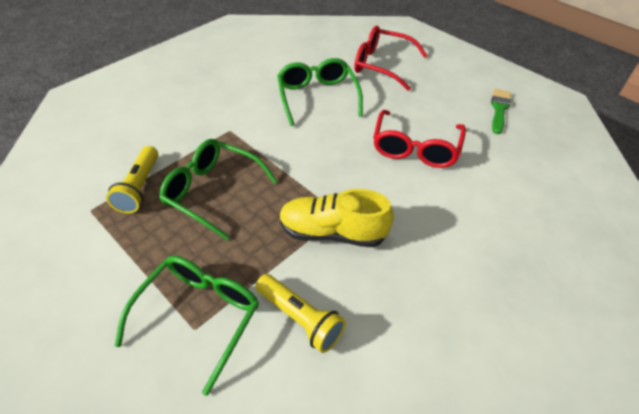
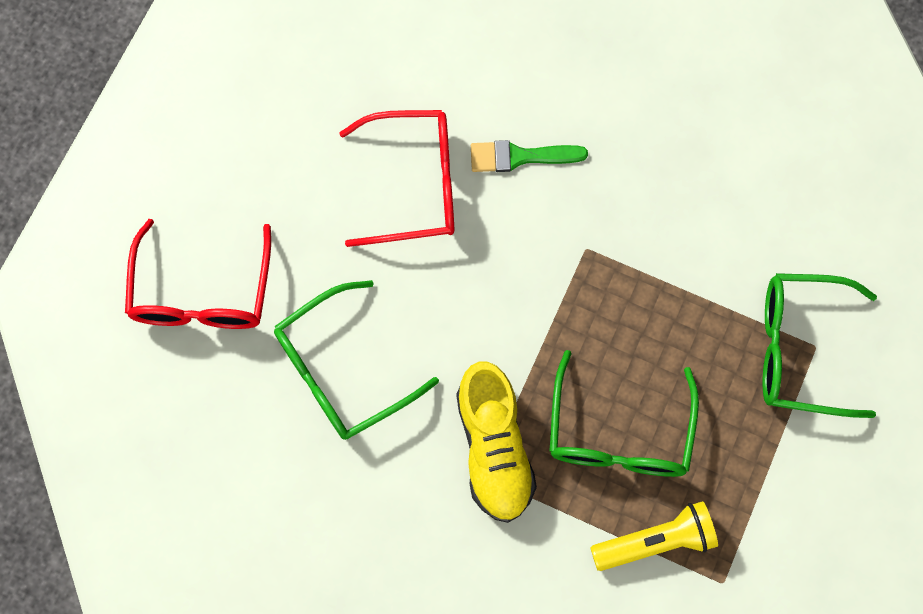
camera: 110 degrees left, 25 degrees up
yellow flashlight [256,274,346,353] -> none
yellow shoe [279,189,394,247] -> yellow shoe moved to [456,361,537,523]
green brush [491,89,511,134] -> green brush moved to [471,140,588,172]

